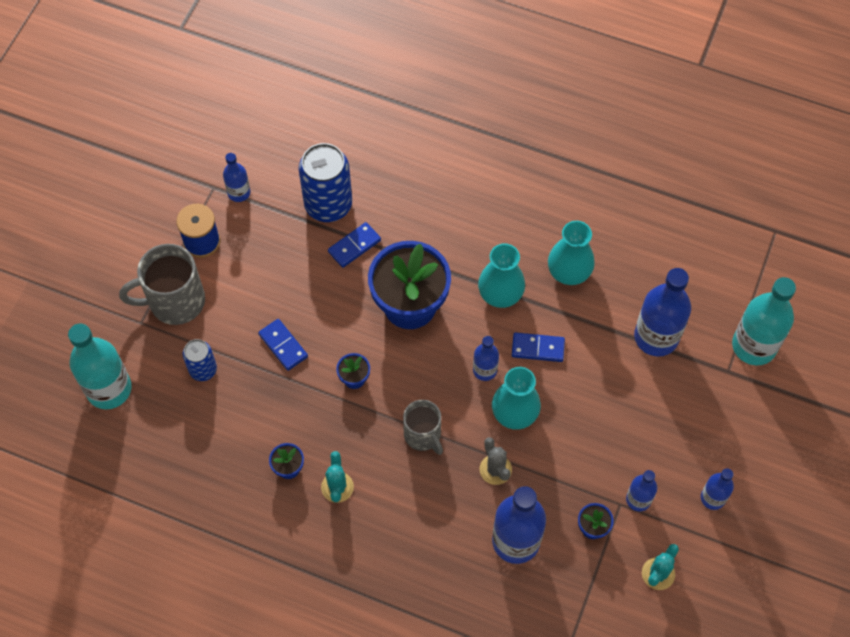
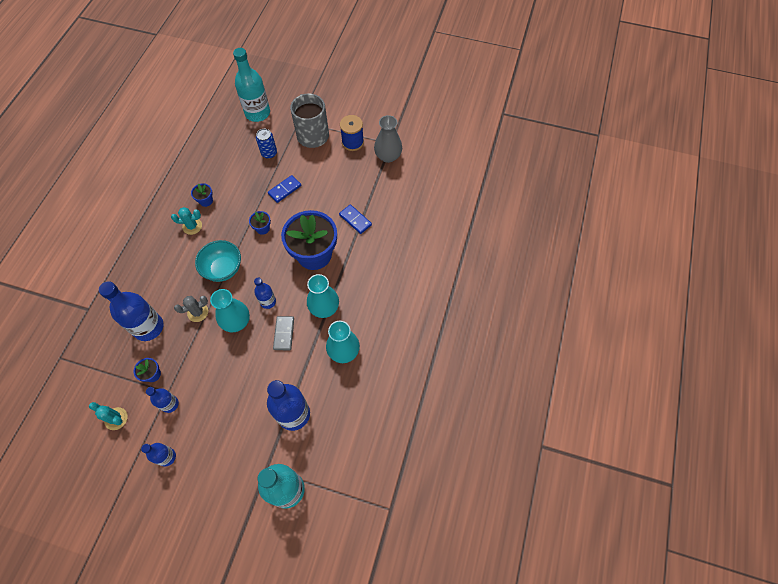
camera: 85 degrees right, 0 degrees up
blue bottle [223,153,250,202] -> grey vase [374,115,402,163]
blue can [298,143,352,222] -> none
grey mug [403,400,443,455] -> turquoise bowl [195,240,241,282]
blue domino [512,333,565,362] -> grey domino [273,316,294,350]

